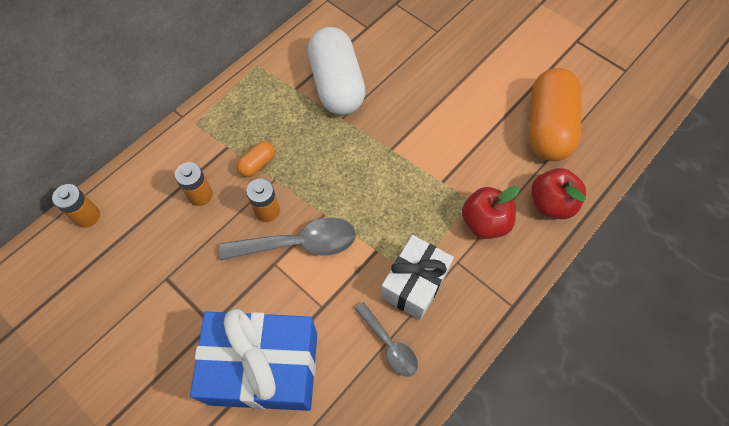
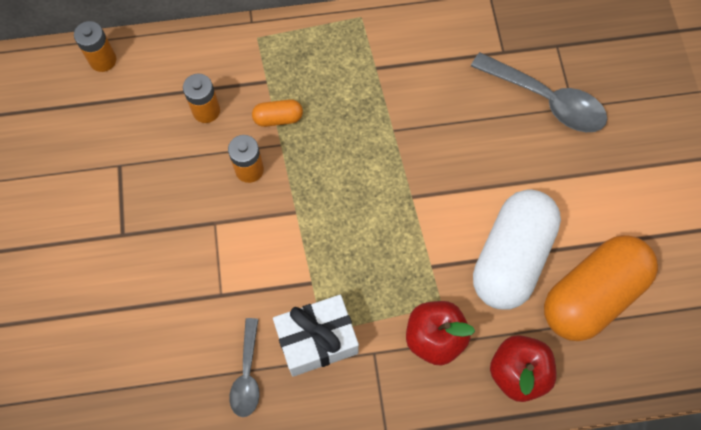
camera: 40 degrees right, 5 degrees up
blue gift [190,309,317,411] -> none
grey spoon [219,218,356,260] -> grey spoon moved to [471,52,607,132]
white capsule [308,27,366,115] -> white capsule moved to [473,189,561,310]

